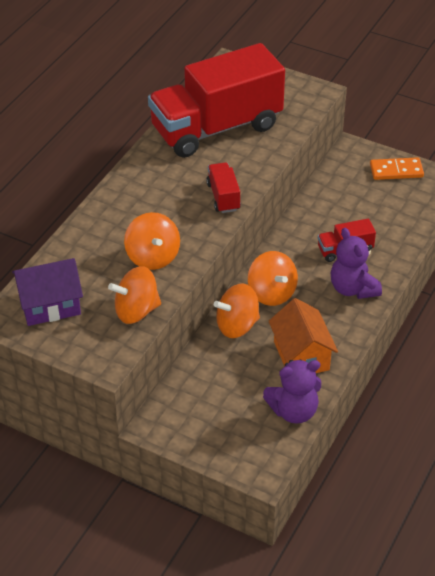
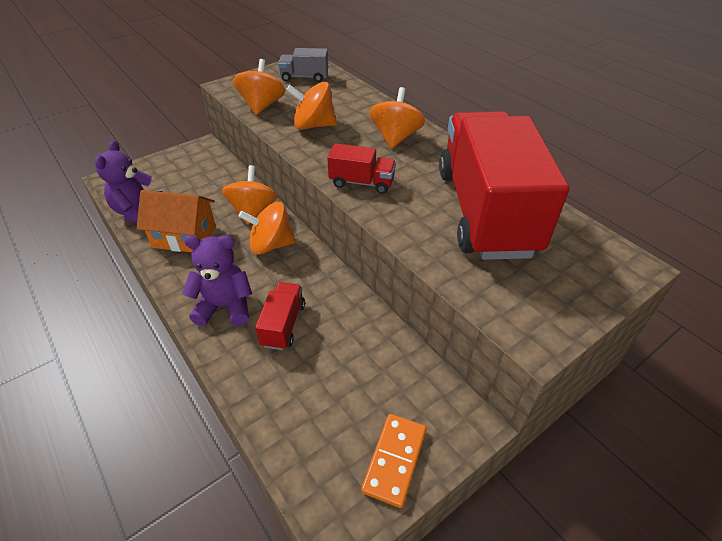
camera: 115 degrees right, 0 degrees up
purple house [12,258,83,326] -> grey truck [278,48,328,82]
none -> orange spinning top [369,87,425,149]

